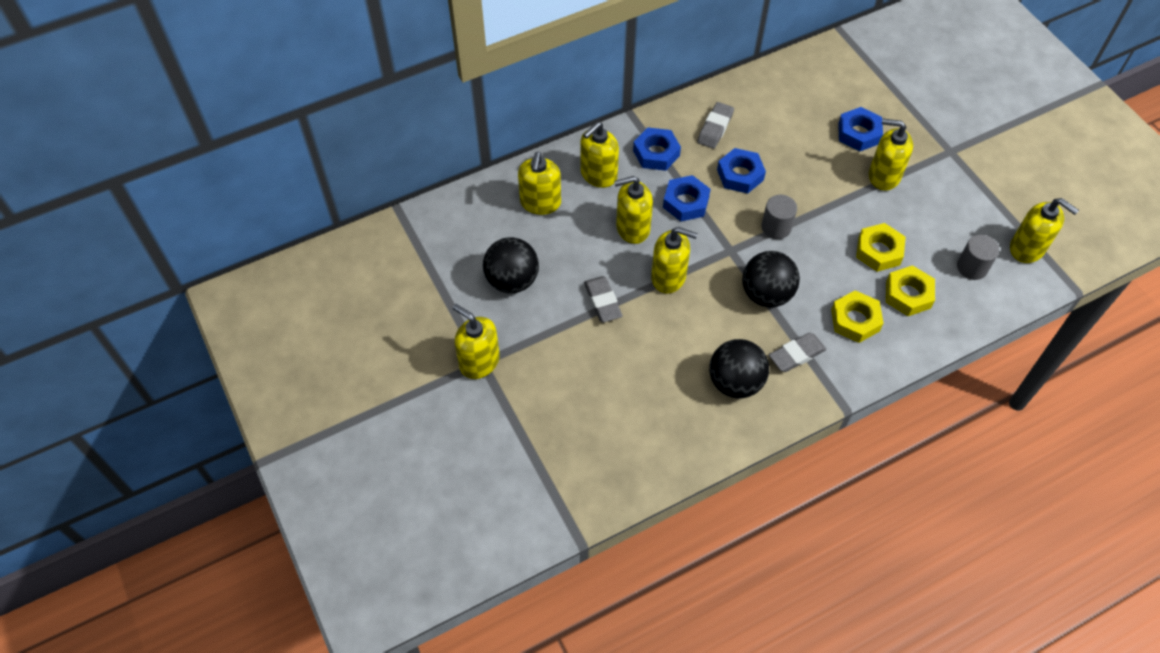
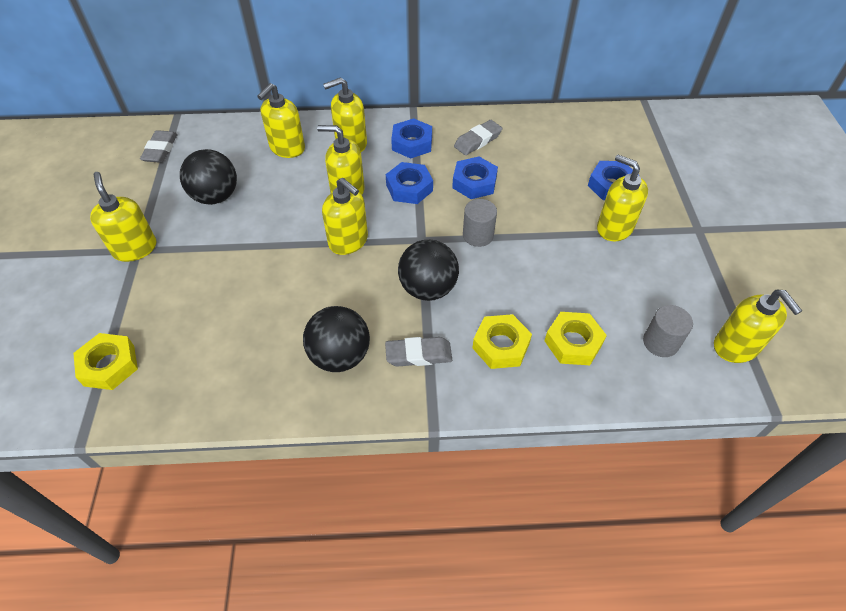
camera: 25 degrees right, 5 degrees down
grey eraser [584,276,622,322] -> grey eraser moved to [140,130,178,163]
yellow nut [856,223,906,272] -> yellow nut moved to [73,333,138,390]

